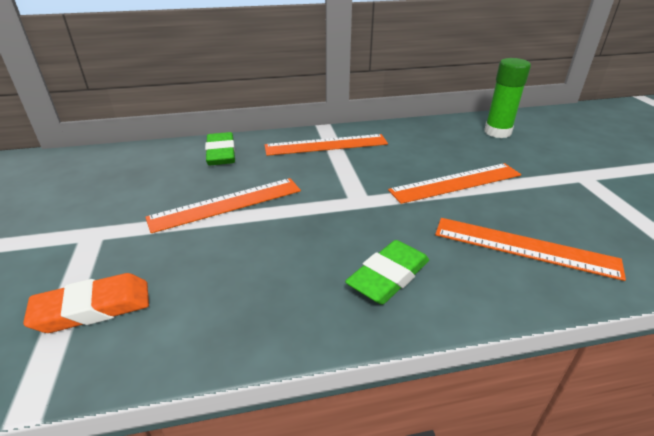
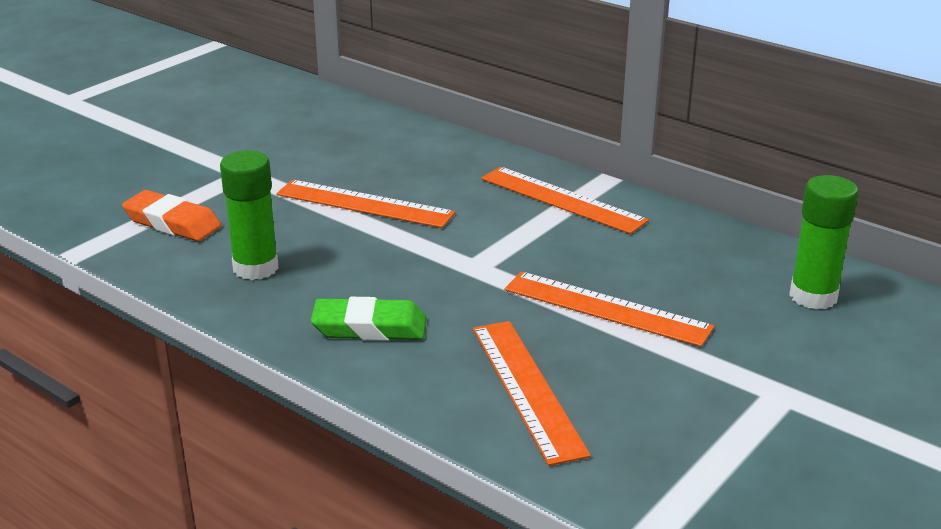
camera: 50 degrees right, 5 degrees down
green eraser [205,132,235,165] -> none
none -> green glue stick [220,150,279,280]

